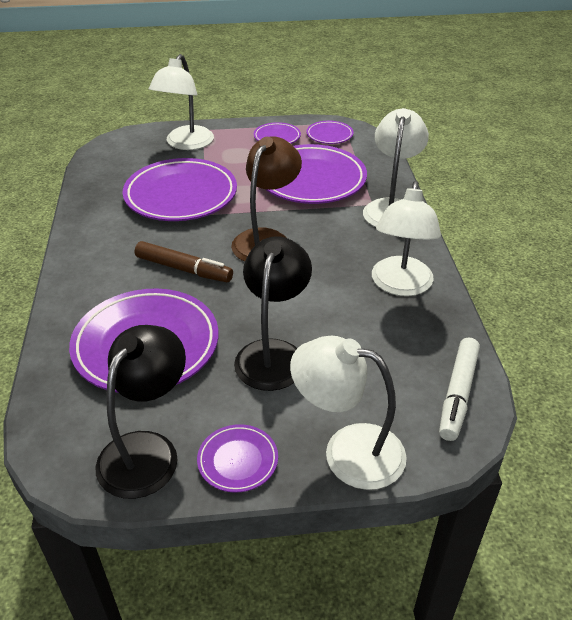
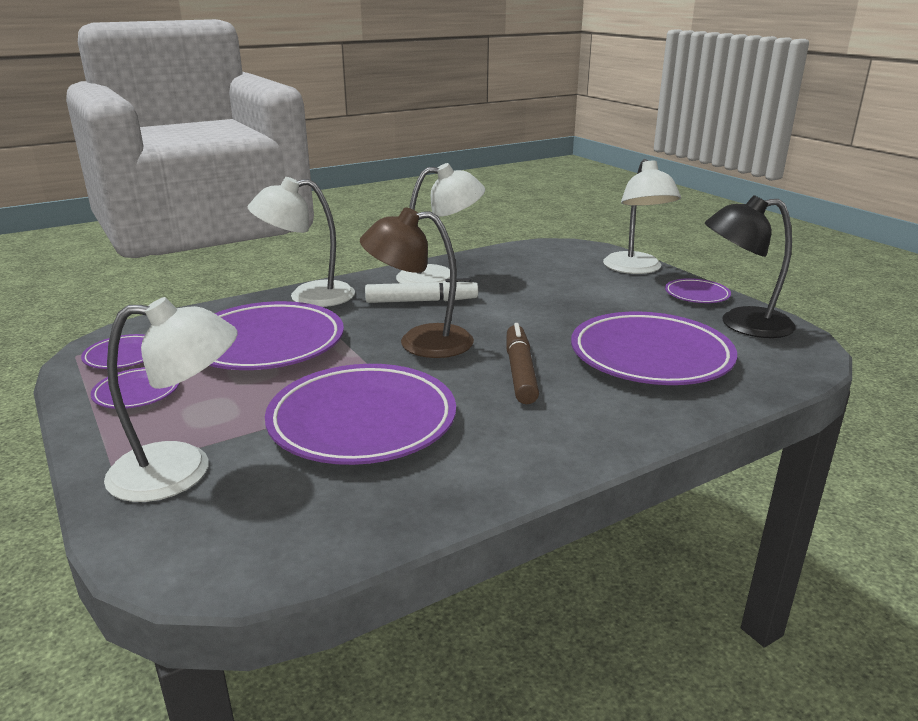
camera: 115 degrees left, 15 degrees down
black lamp [234,236,312,391] -> none
white marker [439,338,480,441] -> white marker moved to [365,278,478,303]

